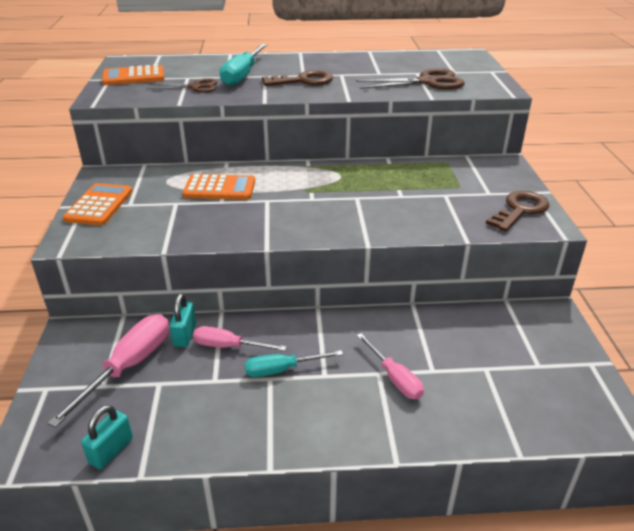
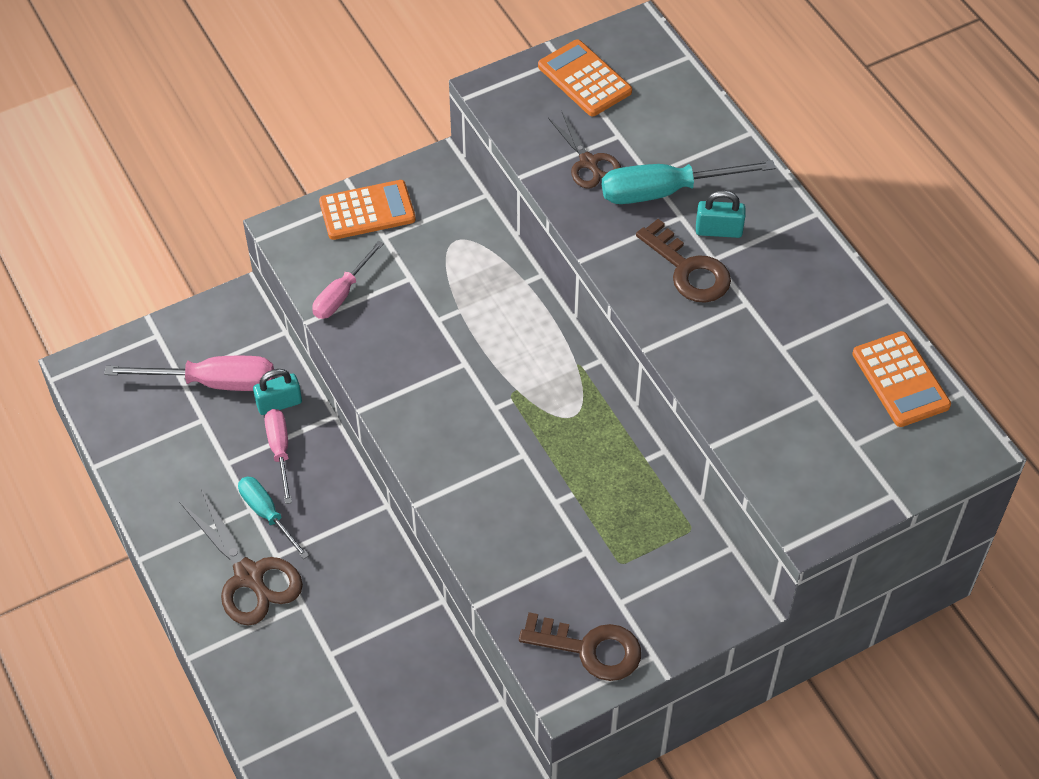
camera: 65 degrees right, 20 degrees up
turquoise padlock [81,405,133,469] -> turquoise padlock moved to [696,190,746,238]
orange calculator [183,174,255,200] -> orange calculator moved to [852,331,951,427]
brown scissors [356,68,465,89] -> brown scissors moved to [179,489,303,626]
pink screwdriver [357,333,424,399] -> pink screwdriver moved to [312,241,384,319]

